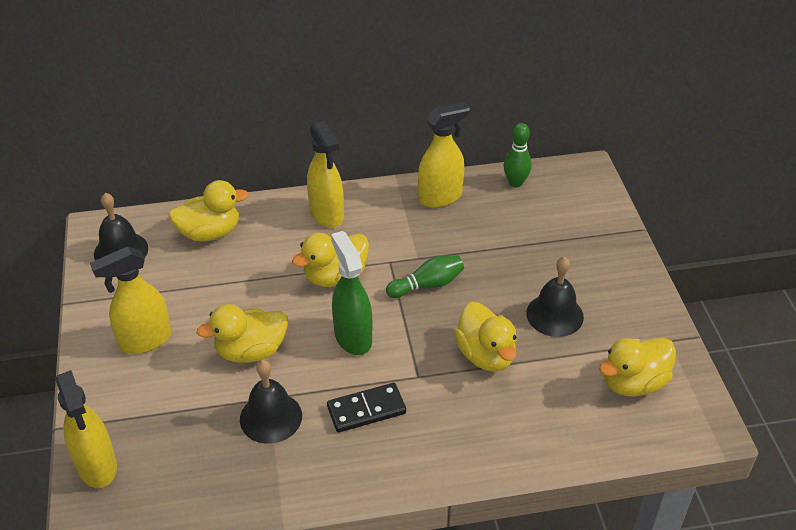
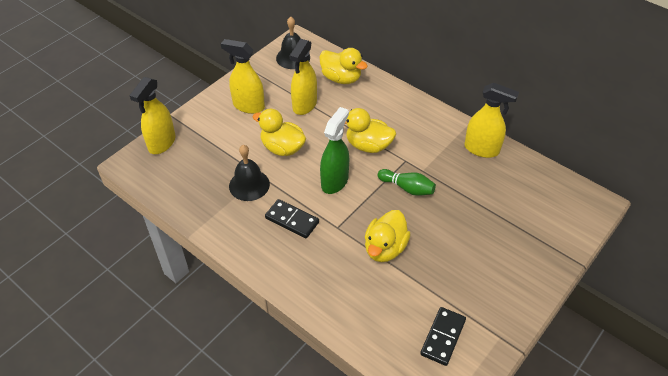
camera: 50 degrees right, 5 degrees up
yellow spray bottle [307,120,344,228] -> yellow spray bottle moved to [290,39,317,115]
green bowling pin [504,123,532,187] -> none
black bell [526,256,584,337] -> none
yellow duck [599,338,676,397] -> black domino [420,307,466,366]

